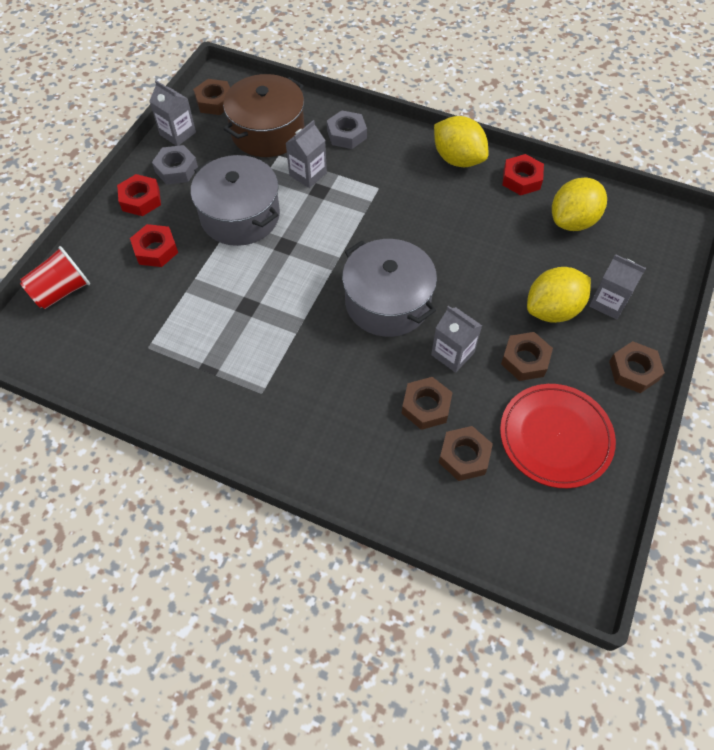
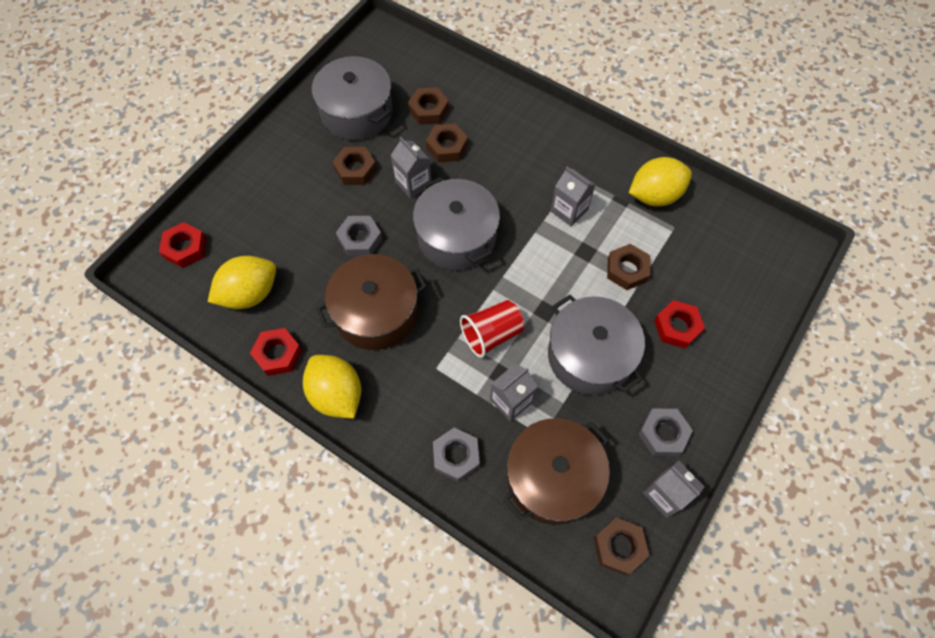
camera: 170 degrees left, 5 degrees up
red cup [20,246,90,309] -> red cup moved to [460,300,524,358]
red nut [117,174,161,216] -> red nut moved to [159,222,206,268]
red plate [500,384,616,488] -> grey pot [312,56,393,140]
yellow lemon [527,267,591,323] -> yellow lemon moved to [629,157,692,206]
grey carton [589,254,646,320] -> grey carton moved to [551,167,596,227]
brown nut [609,341,665,393] -> brown nut moved to [607,244,650,290]
none -> brown pot [316,254,427,350]
none -> grey nut [336,216,382,257]

